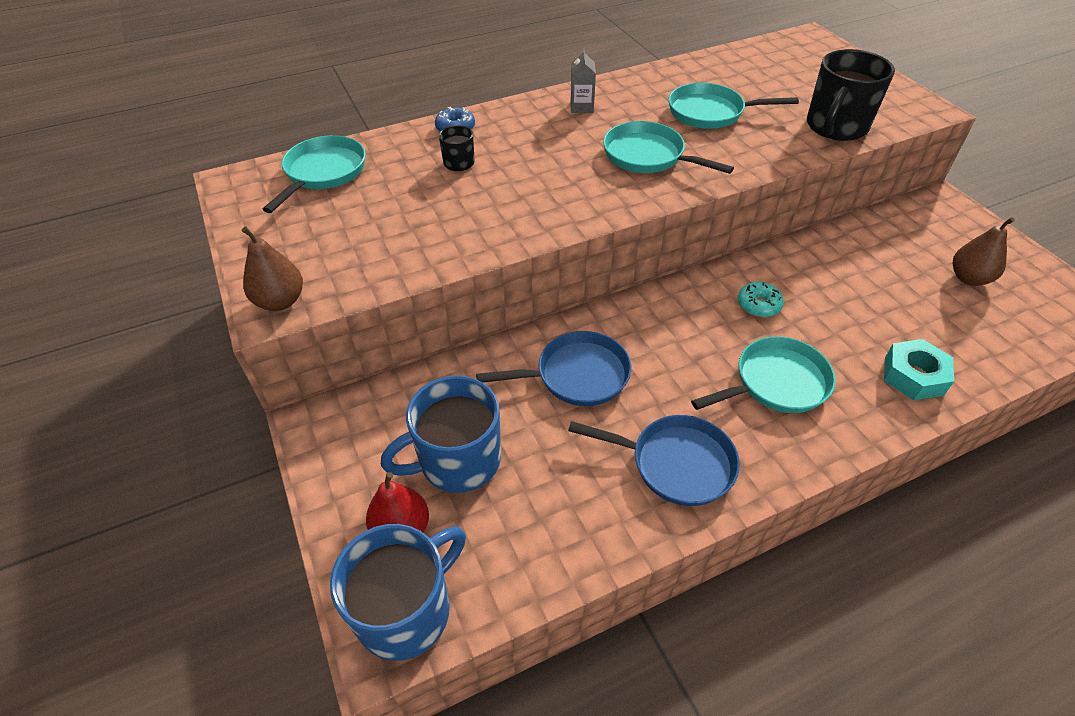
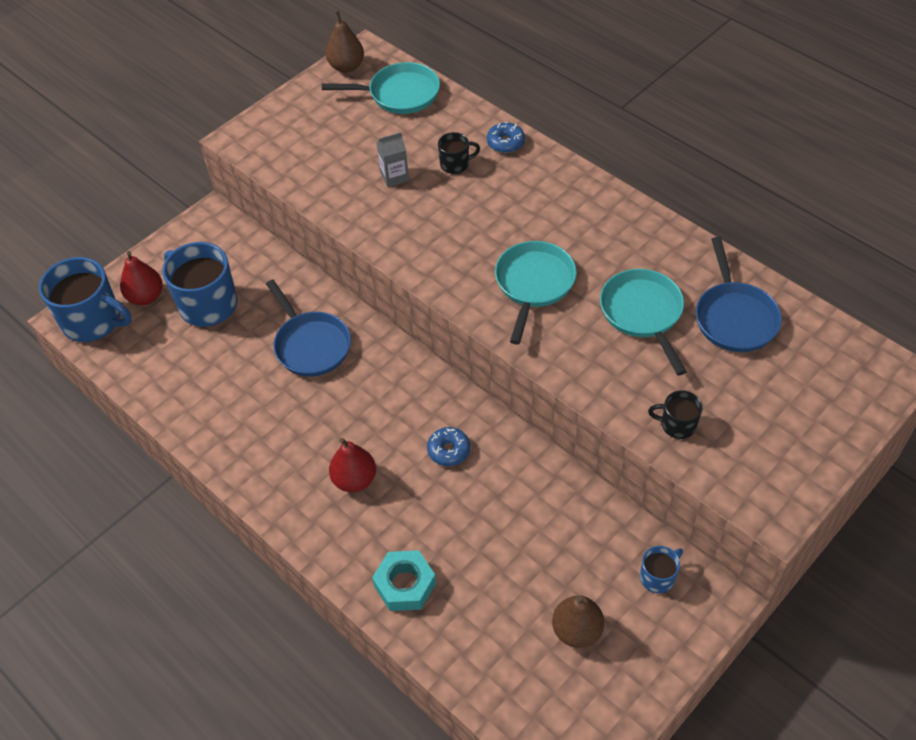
camera: 70 degrees right, 5 degrees up
brown pear [242,227,303,311] -> brown pear moved to [326,10,364,73]
blue pan [568,415,740,506] -> blue pan moved to [696,237,782,352]
grey carton [571,49,596,113] -> grey carton moved to [376,132,409,187]
turquoise pan [691,337,836,413] -> red pear [329,438,376,492]
turquoise donut [738,282,784,317] -> blue donut [427,427,470,466]
black mug [807,49,895,141] -> black mug [648,390,703,439], size x0.49
none -> blue mug [640,546,683,594]

